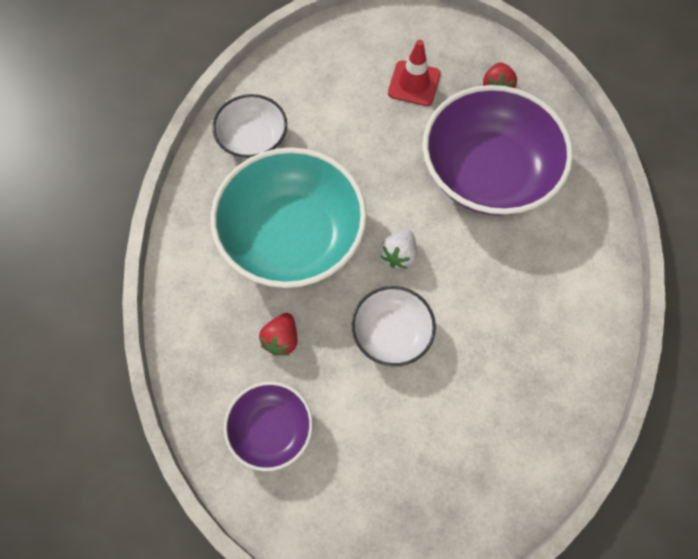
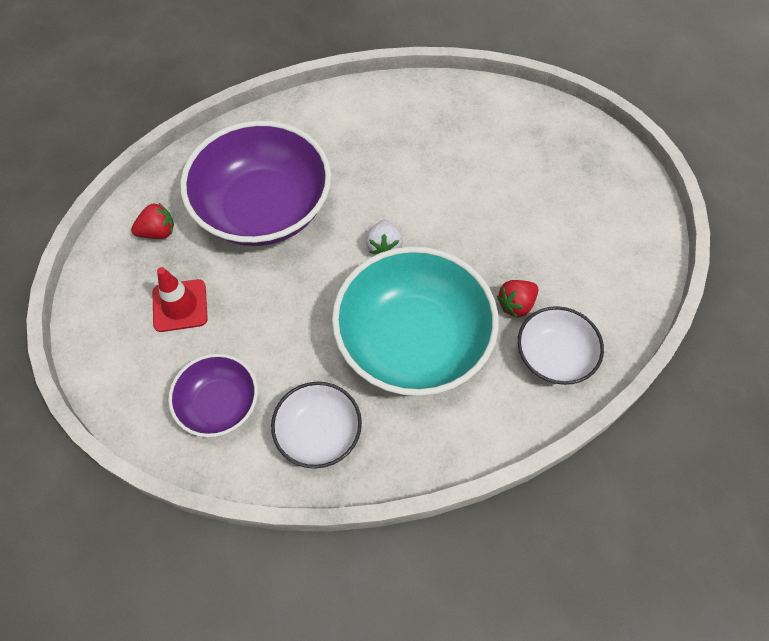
camera: 115 degrees left, 5 degrees down
purple bowl [224,382,313,471] -> purple bowl moved to [168,354,258,437]
red strawberry [259,313,297,356] -> red strawberry turned 150 degrees clockwise [497,280,538,318]
white bowl [352,286,436,366] -> white bowl moved to [518,306,604,385]
white strawberry [380,230,417,269] -> white strawberry turned 90 degrees clockwise [366,220,403,255]

